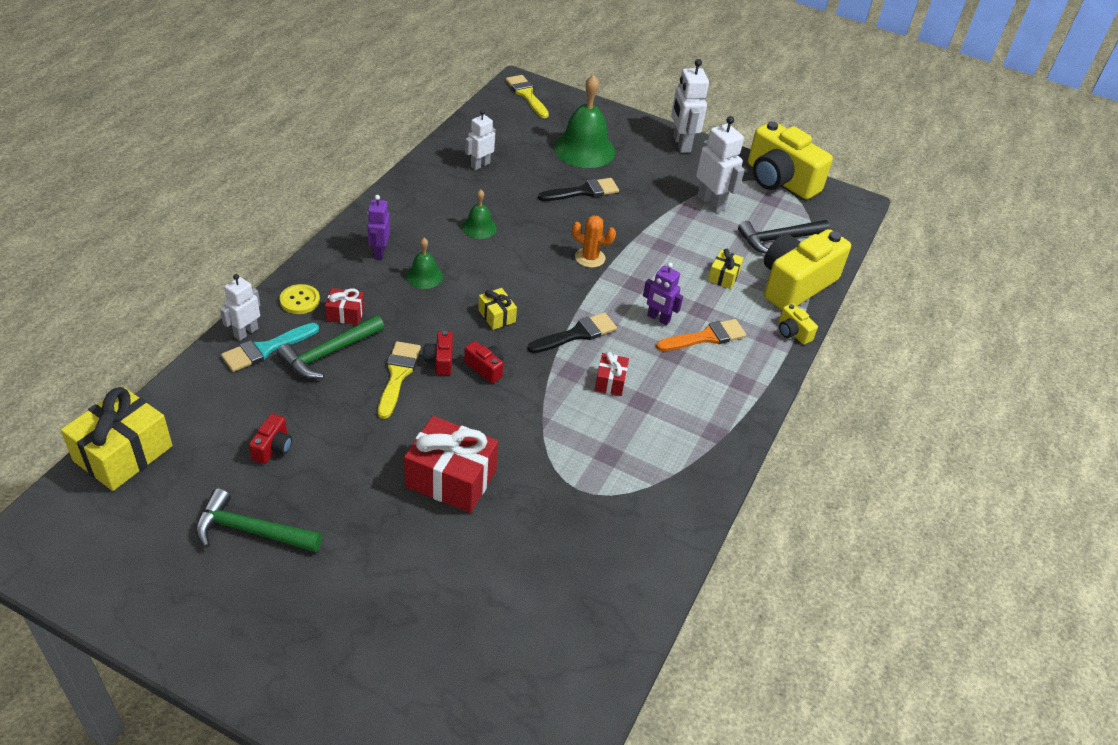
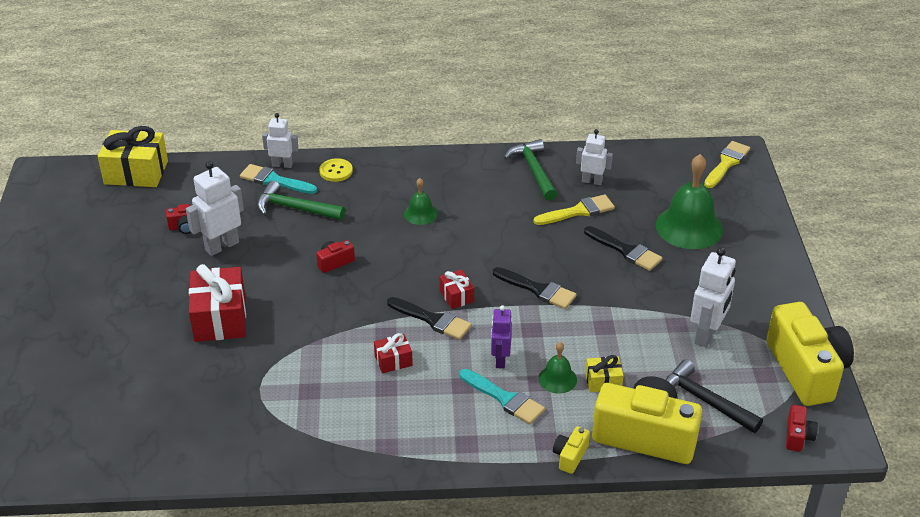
camera: 65 degrees right, 5 degrees down
green hammer [195,488,322,552] -> green hammer moved to [504,139,557,201]
red gift [325,288,364,325] -> red gift moved to [439,269,474,309]
purple robot [367,195,390,259] -> none
yellow brush [378,341,421,419] -> yellow brush moved to [533,194,615,225]
green bell [462,189,497,239] -> green bell moved to [538,342,577,394]
red camera [464,341,503,384] -> red camera moved to [786,405,818,452]
yellow gift [478,288,517,330] -> none
orange cactus [572,215,616,268] -> black brush [493,267,577,309]
orange brush [656,319,746,351] -> turquoise brush [460,369,545,424]
white robot [671,59,709,153] -> white robot moved to [186,161,244,256]
yellow camera [748,121,833,200] -> yellow camera turned 150 degrees clockwise [766,302,854,406]

